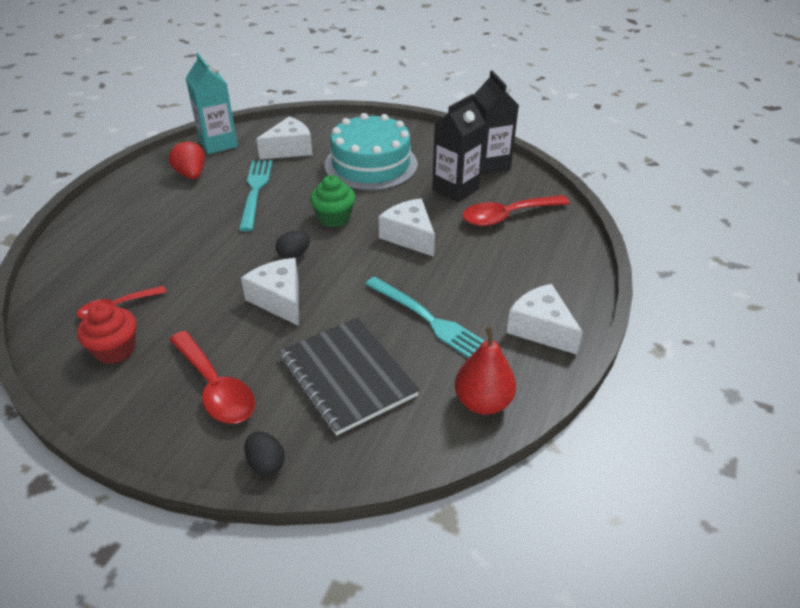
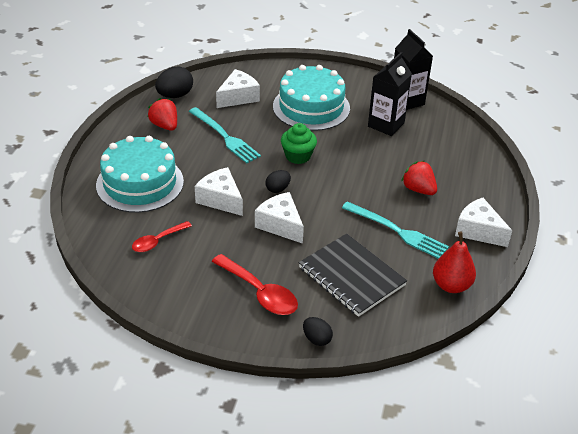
camera: 10 degrees left, 0 degrees up
red cupcake [77,302,136,364] -> none
turquoise carton [186,53,238,154] -> black egg [155,67,193,98]
turquoise fork [239,160,272,232] -> turquoise fork turned 150 degrees clockwise [189,107,261,163]
white cheese [379,198,435,257] -> white cheese moved to [195,167,243,216]
red spoon [462,195,570,226] -> none
none -> turquoise cake [96,136,184,213]
none -> red strawberry [401,161,437,195]

